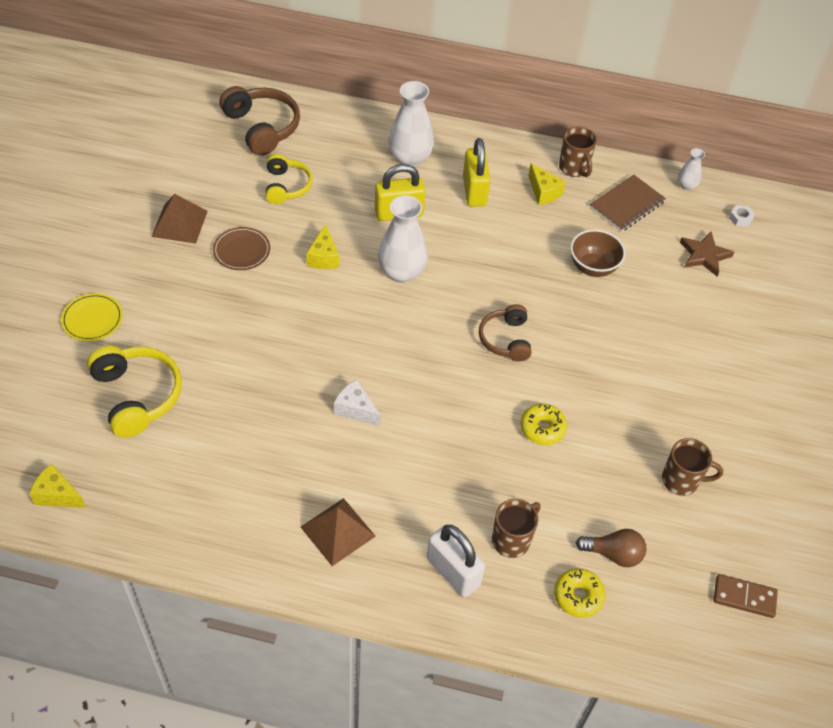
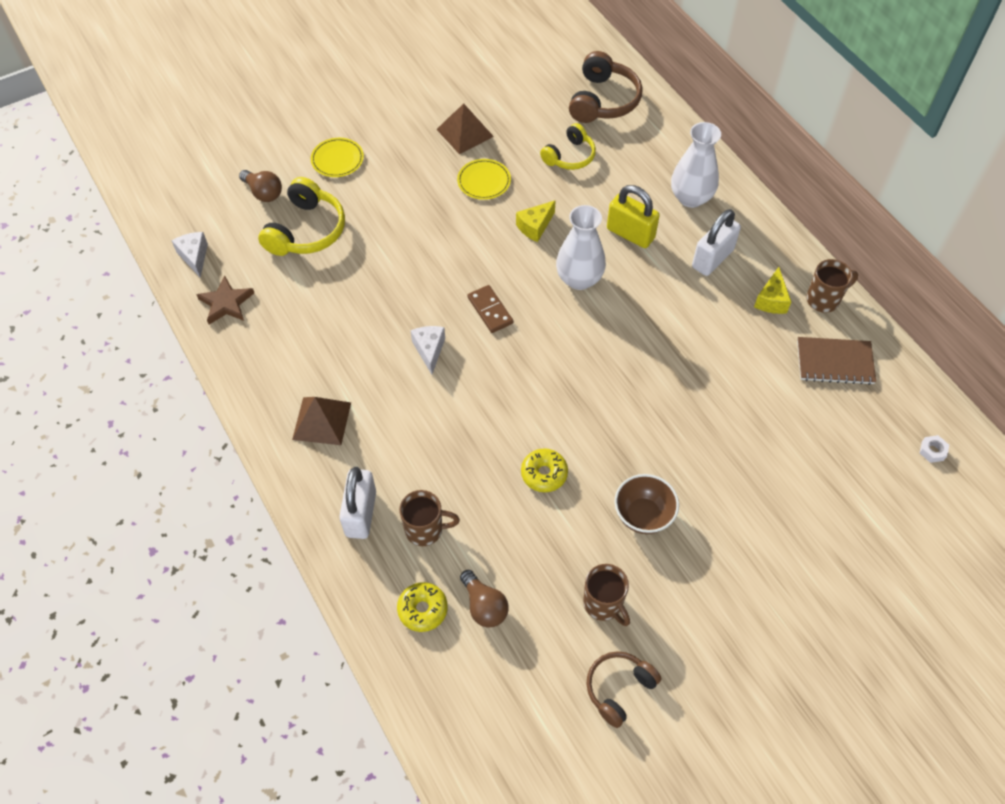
camera: 50 degrees right, 5 degrees up
yellow cheese [29,464,86,508] -> white cheese [172,232,208,278]
brown plate [213,227,270,270] -> yellow plate [457,159,511,200]
yellow padlock [463,138,490,207] -> white padlock [692,209,741,276]
brown headphones [479,304,532,362] -> brown headphones moved to [586,651,661,728]
brown mug [559,126,597,177] -> brown mug turned 135 degrees counterclockwise [806,259,858,313]
brown bowl [570,229,626,277] -> brown bowl moved to [615,474,679,534]
white vase [678,148,705,190] -> none
brown star [680,232,734,276] -> brown star moved to [196,276,254,324]
brown domino [714,574,778,618] -> brown domino moved to [467,285,513,333]
none -> brown light bulb [239,170,282,202]

